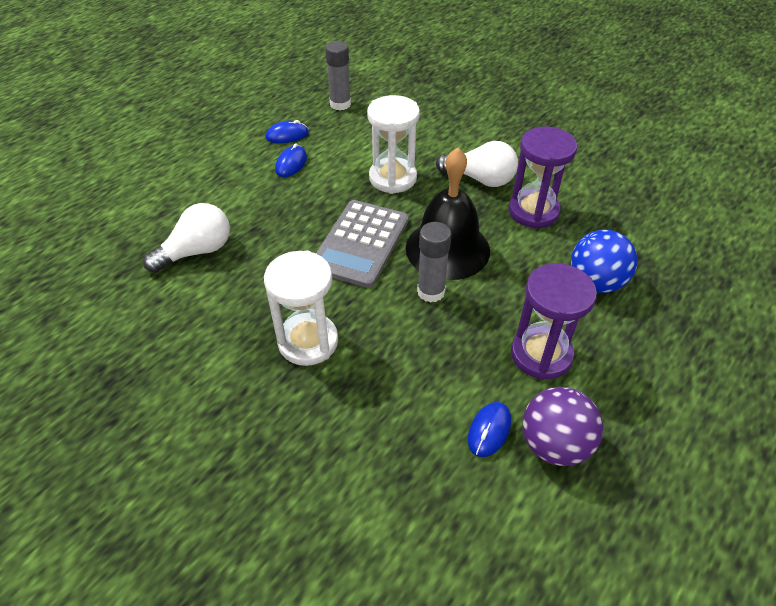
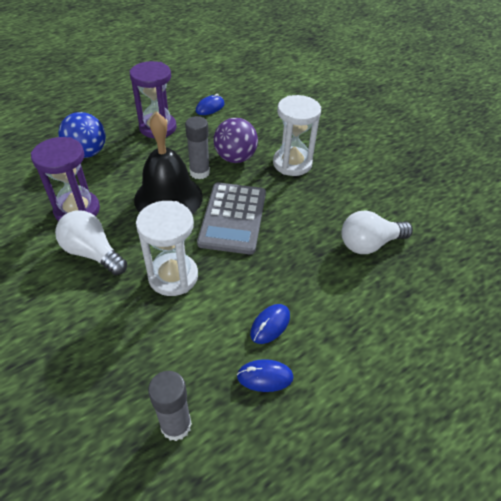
camera: 165 degrees left, 0 degrees up
grey calculator [316,200,409,288] -> grey calculator turned 150 degrees clockwise [197,182,266,255]
purple ball [523,387,603,466] -> purple ball moved to [214,118,258,163]

